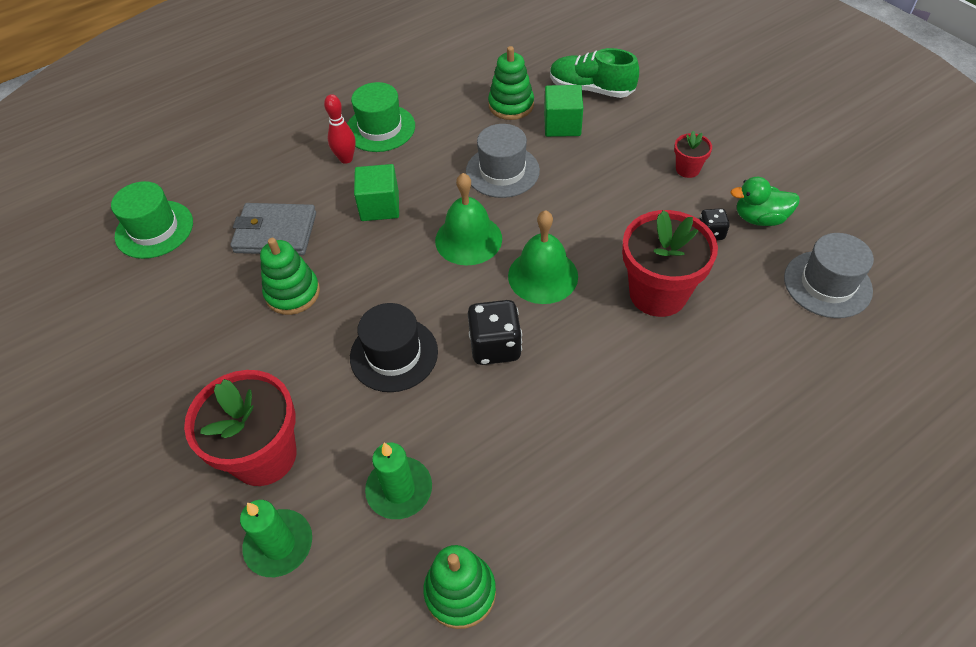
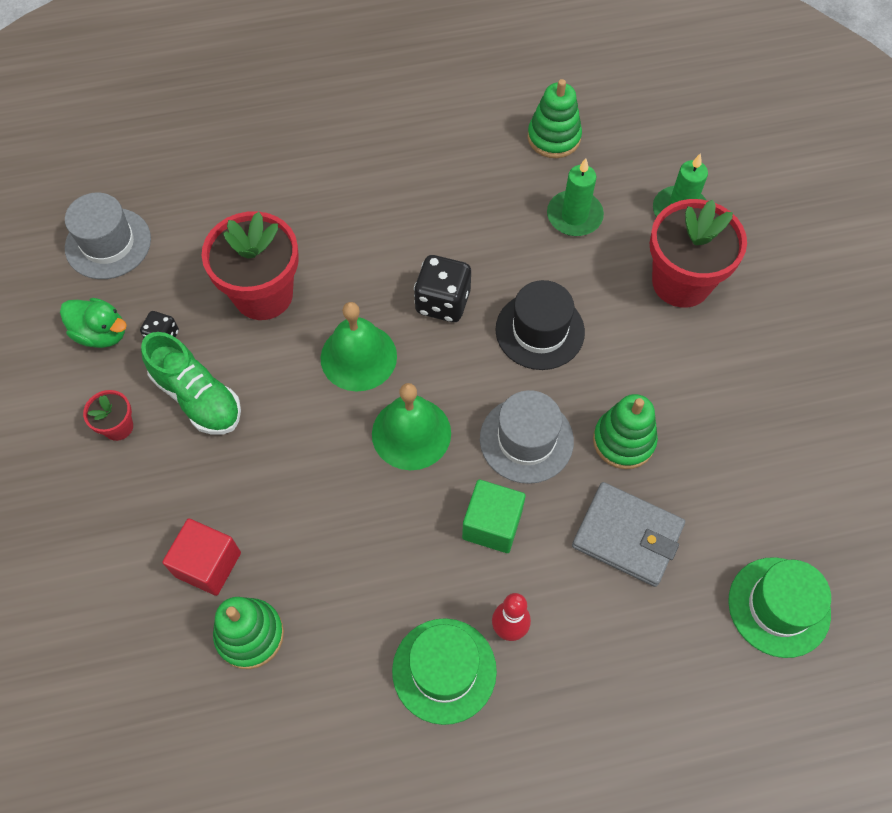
camera: 160 degrees left, 10 degrees up
grey hat [466,124,540,198] -> grey hat moved to [480,390,574,484]
green cube [544,85,583,137] -> red cube [162,518,241,596]
green shoe [550,48,639,98] -> green shoe moved to [141,332,241,434]

